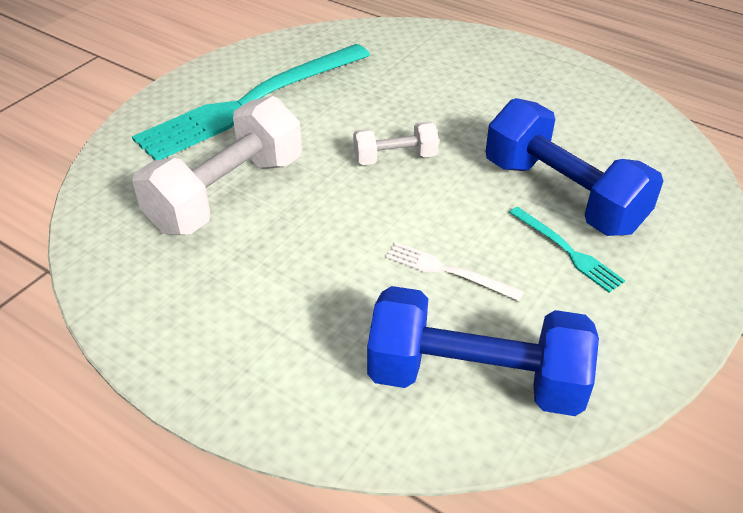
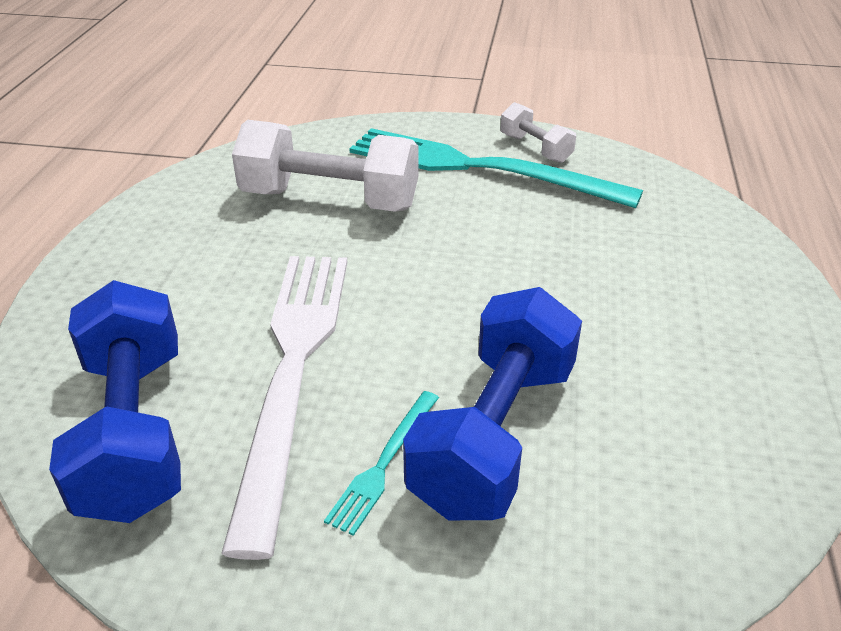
camera: 65 degrees right, 5 degrees down
white dumbbell [353,122,439,165] -> white dumbbell moved to [500,102,576,163]
white fork [385,242,524,301] -> white fork [221,256,347,560], size x2.37

